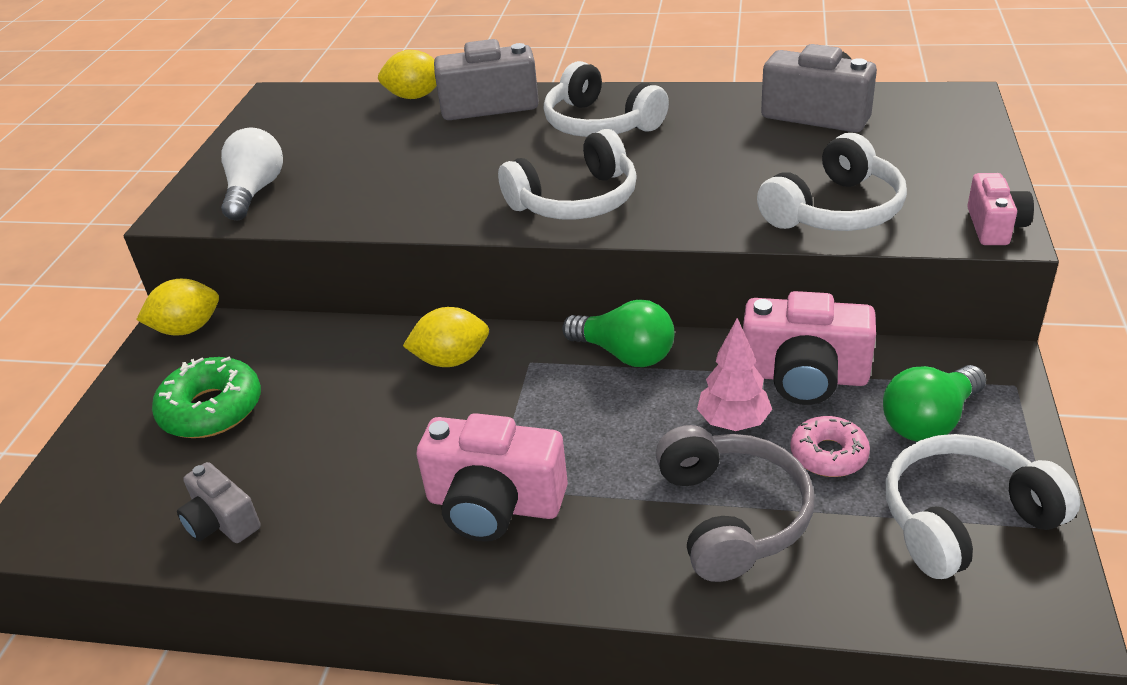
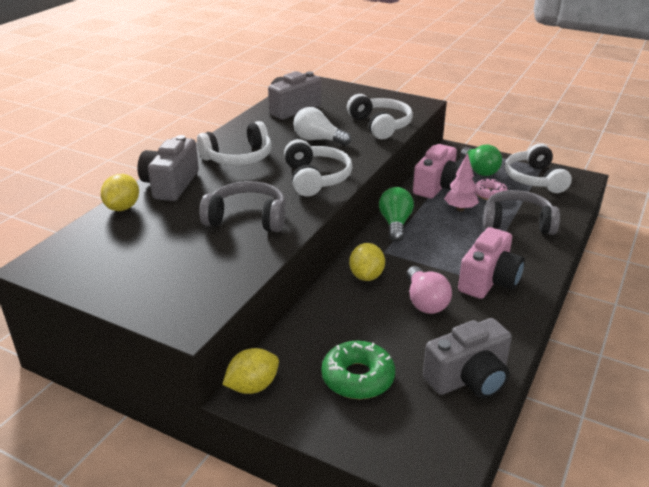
camera: 75 degrees left, 5 degrees down
yellow lemon [136,279,219,335] -> yellow lemon turned 60 degrees clockwise [222,348,279,394]
grey camera [177,462,261,543] -> grey camera [423,318,512,399], size x1.69
white light bulb [221,128,283,220] -> white light bulb moved to [293,107,351,146]
green light bulb [562,300,675,367] -> green light bulb turned 45 degrees counterclockwise [379,187,414,242]
pink camera [967,173,1034,245] -> none
none -> grey headphones [199,181,286,232]
none -> pink light bulb [407,266,452,314]

